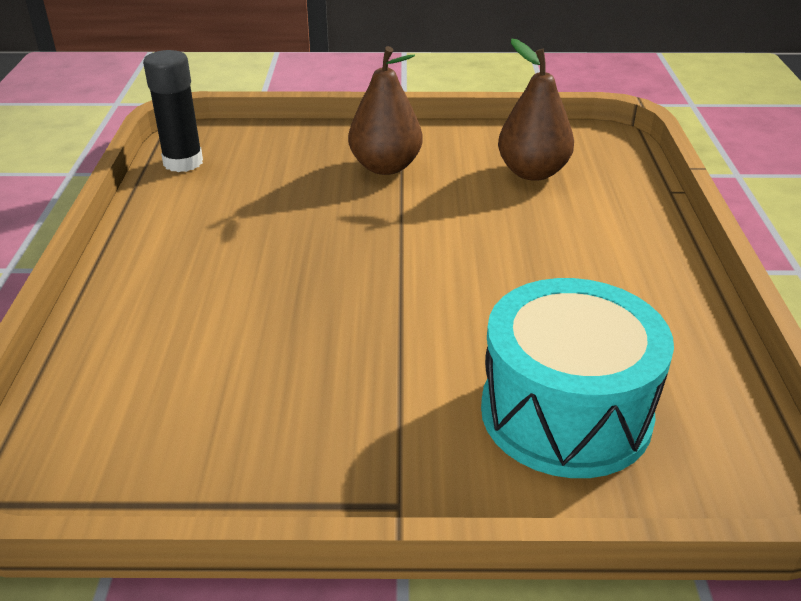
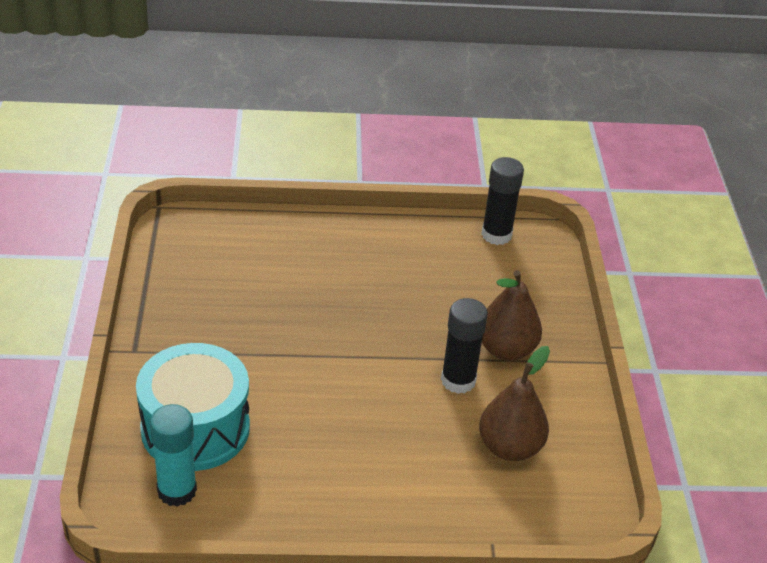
camera: 85 degrees right, 5 degrees up
none -> turquoise glue stick [150,404,197,507]
none -> black glue stick [441,298,488,394]

